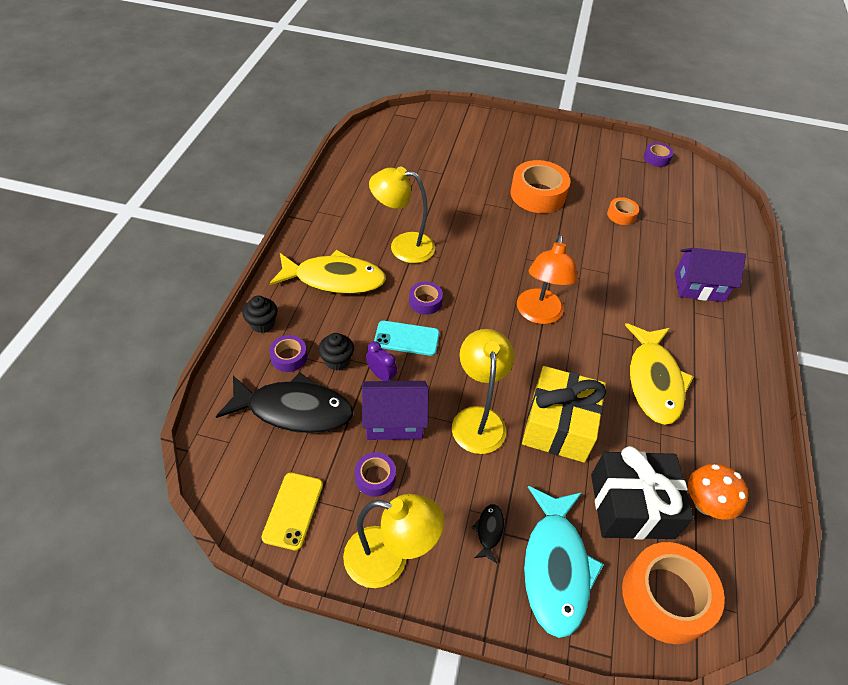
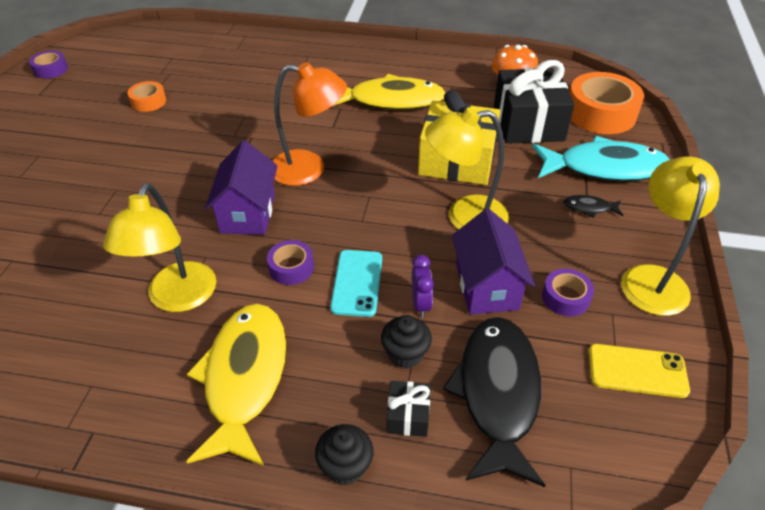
camera: 90 degrees left, 5 degrees down
purple tape [269,335,307,372] -> black gift [387,381,430,437]
purple clock [366,341,397,381] -> purple clock turned 135 degrees clockwise [412,255,434,318]
orange tape [511,160,571,213] -> none
purple house [675,248,746,302] -> purple house moved to [205,141,278,235]

